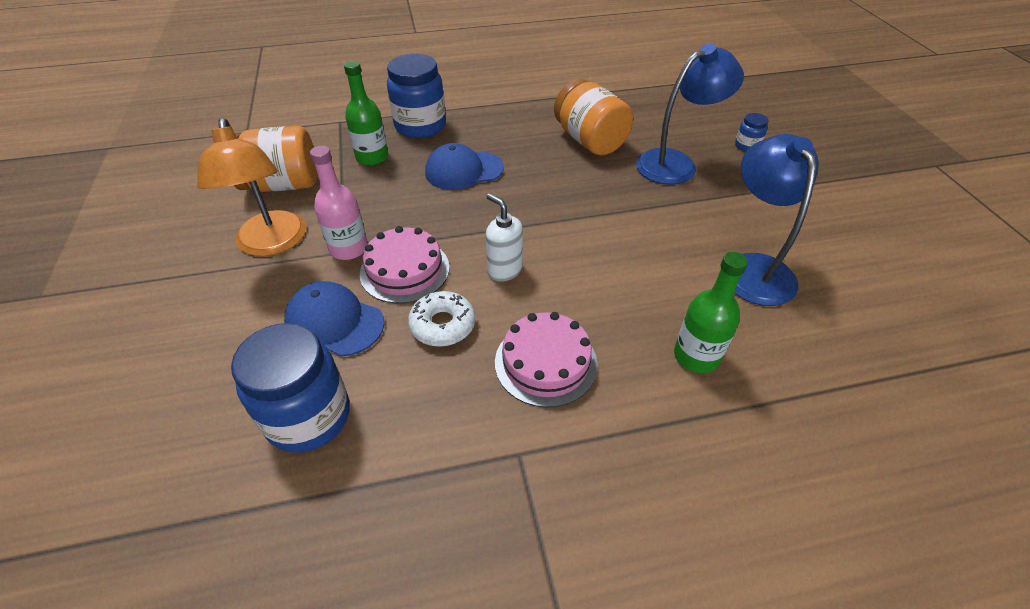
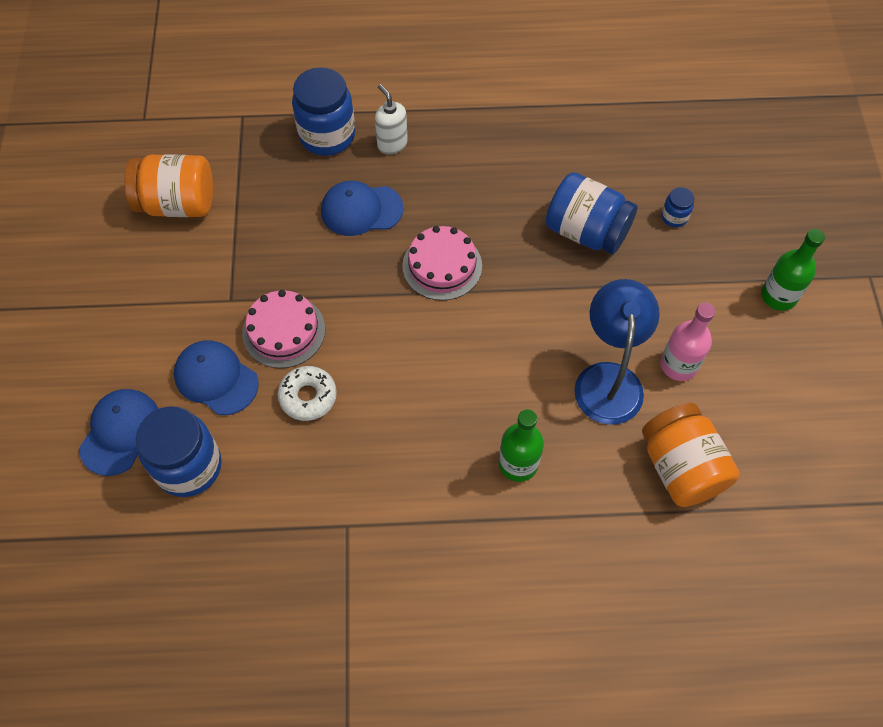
camera: 10 degrees right, 15 degrees up
orange lamp [197,118,306,256] -> none
pink bottle [310,146,368,260] -> pink bottle moved to [660,303,715,381]
green bottle [344,61,388,166] -> green bottle moved to [761,229,825,311]
white soap dispenser [486,194,523,282] -> white soap dispenser moved to [375,84,408,155]
pink cake [495,312,598,408] -> pink cake moved to [402,226,482,301]
orange jar [554,79,633,156] -> orange jar moved to [642,403,740,507]
blue lamp [636,43,744,185] -> blue jar [546,172,638,254]
none -> blue cap [79,389,158,476]

